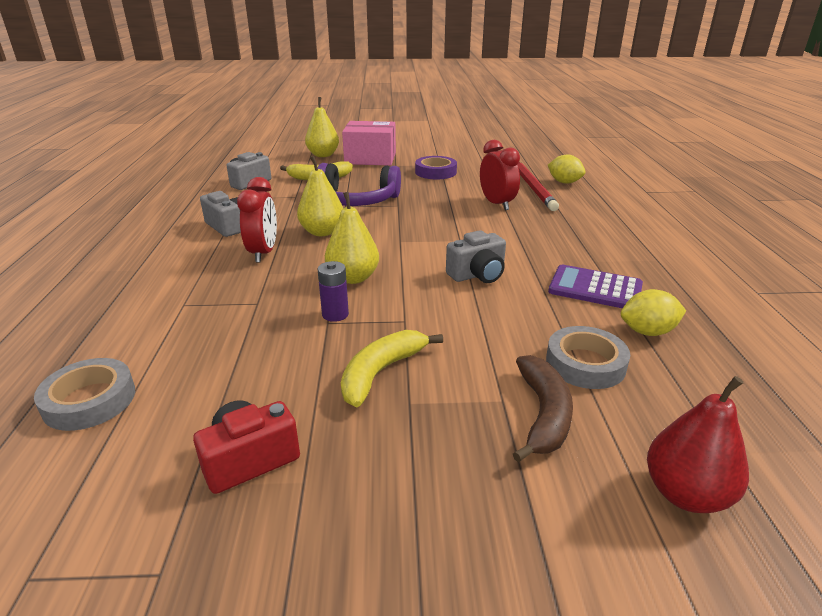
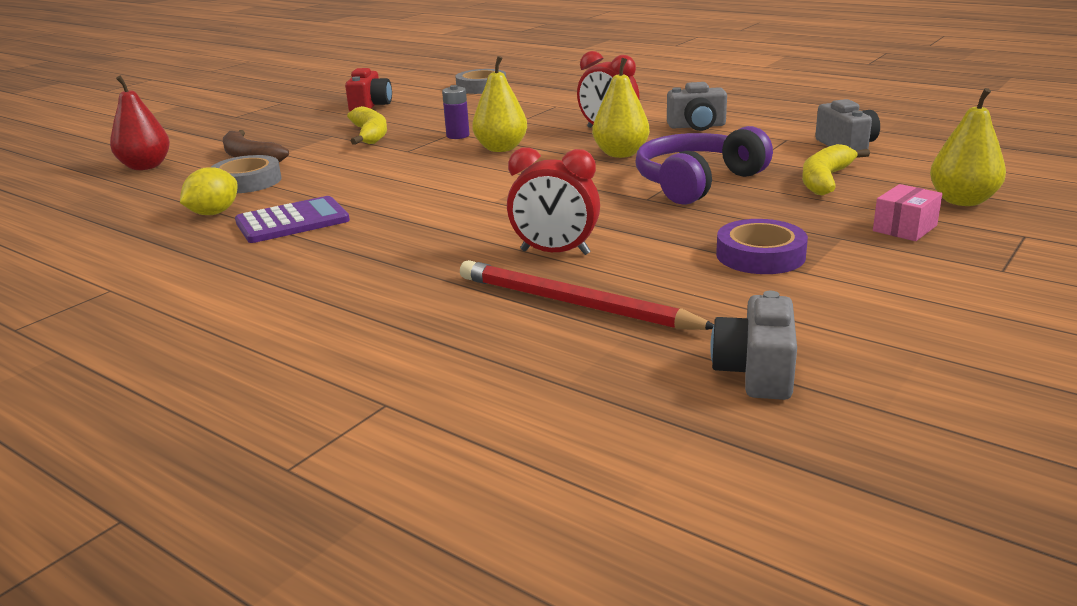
camera: 130 degrees right, 5 degrees down
pink box [342,121,396,166] -> pink box [873,184,942,241], size x0.51
grey camera [446,230,506,283] -> grey camera moved to [710,291,797,400]
yellow lemon [548,155,586,184] -> none

